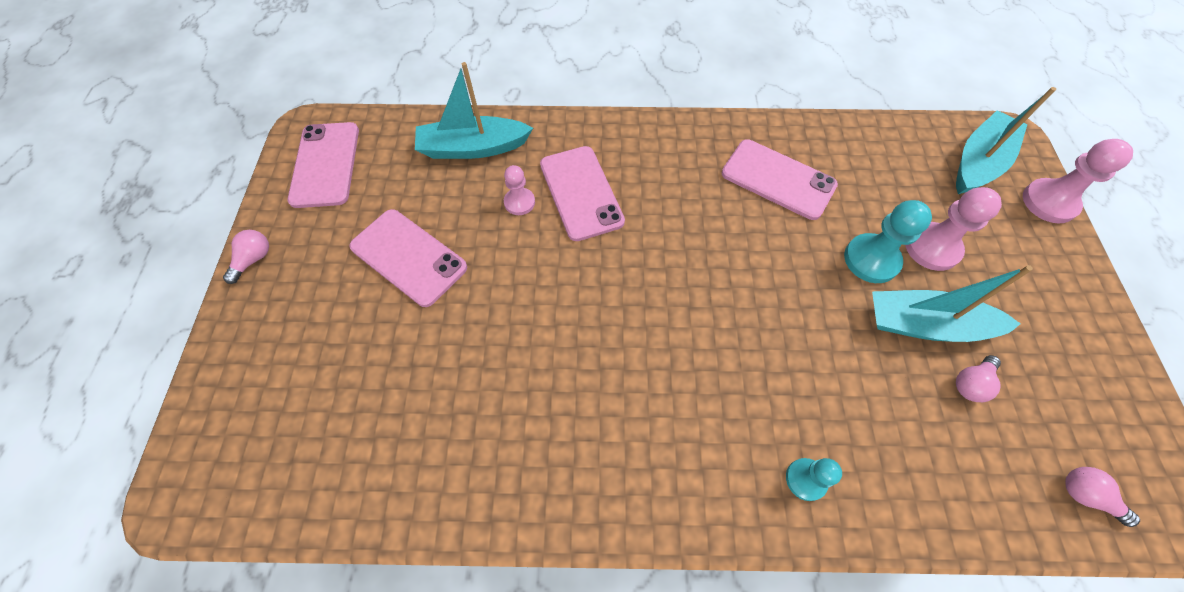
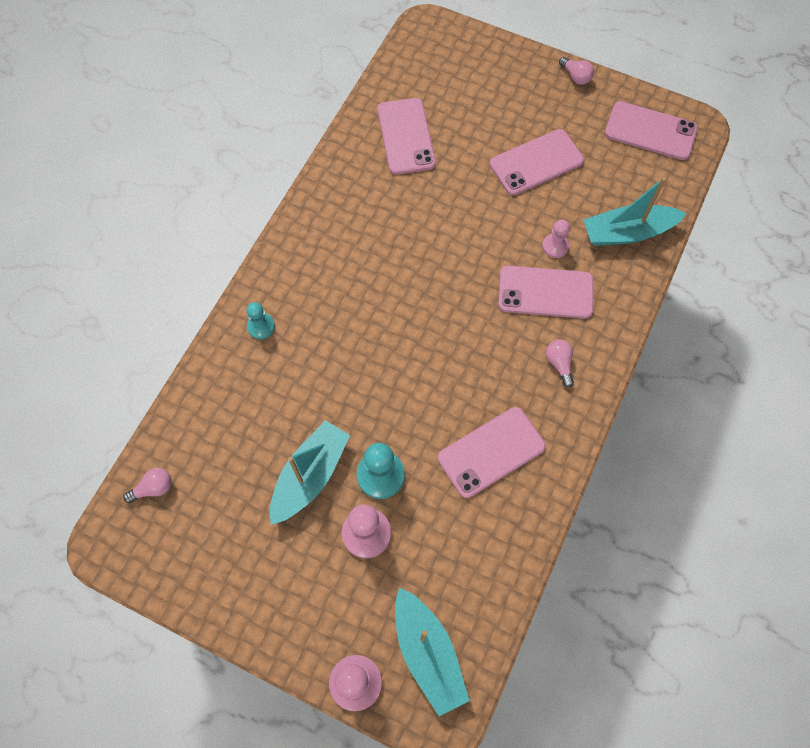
camera: 115 degrees right, 5 degrees up
turquoise boat [415,62,533,159] -> turquoise boat turned 120 degrees counterclockwise [583,177,686,246]
pink light bulb [956,355,1001,402] -> pink light bulb moved to [546,340,574,388]
none -> pink phone [377,98,436,175]

